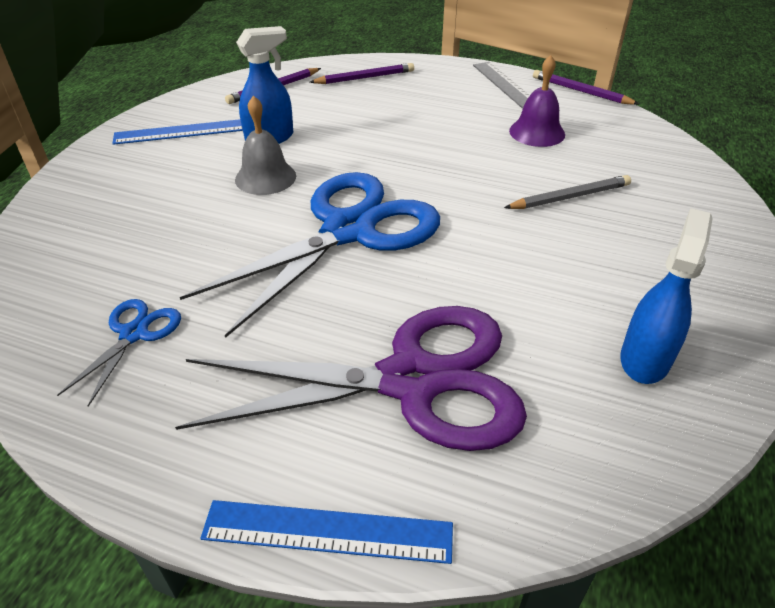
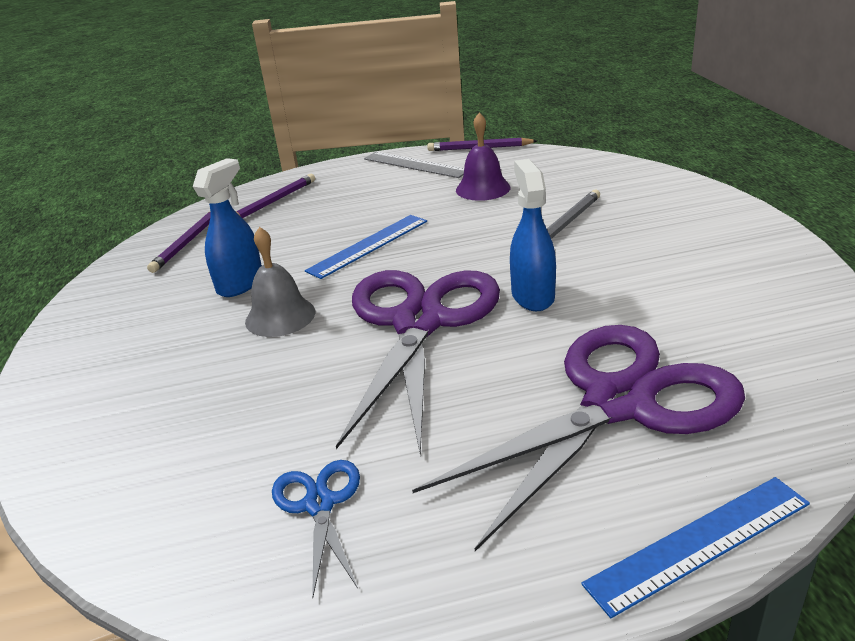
camera: 30 degrees left, 10 degrees down
blue ruler [112,119,243,145] -> blue ruler moved to [305,215,427,279]
blue scissors [180,172,440,338] -> purple scissors [336,270,500,457]
blue spray bottle [620,208,713,384] -> blue spray bottle moved to [510,159,556,311]

